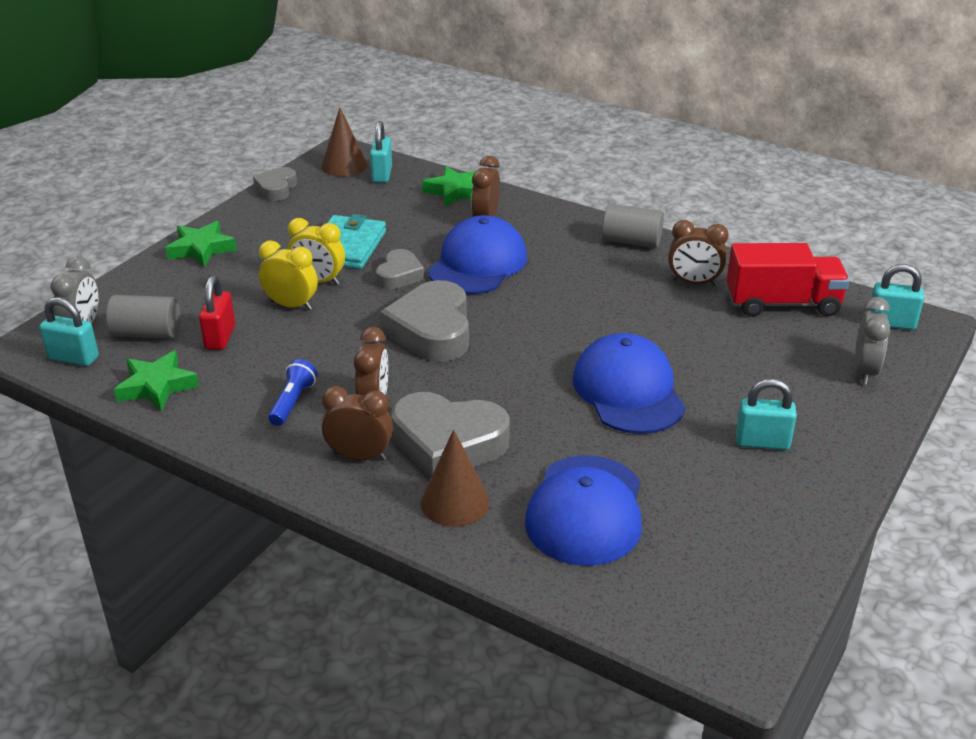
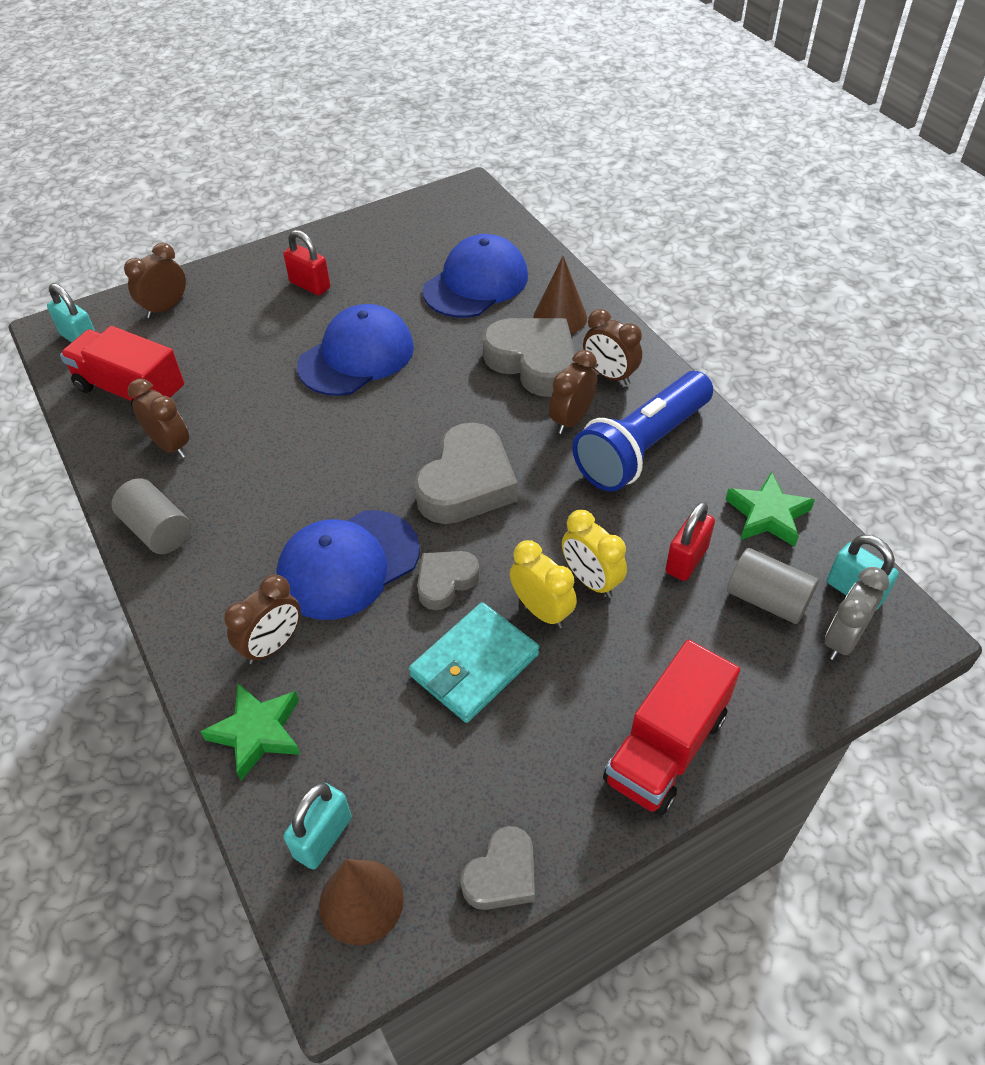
camera: 150 degrees left, 15 degrees up
green star [165,221,237,267] -> red truck [603,640,740,816]
blue flashlight [268,359,317,426] -> blue flashlight [573,371,713,492], size x2.25
blue cap [573,333,686,434] -> blue cap turned 150 degrees counterclockwise [297,304,414,396]
turquoise padlock [736,379,797,450] -> red padlock [283,230,330,295]
grey clock [854,297,891,385] -> brown clock [124,243,186,318]

